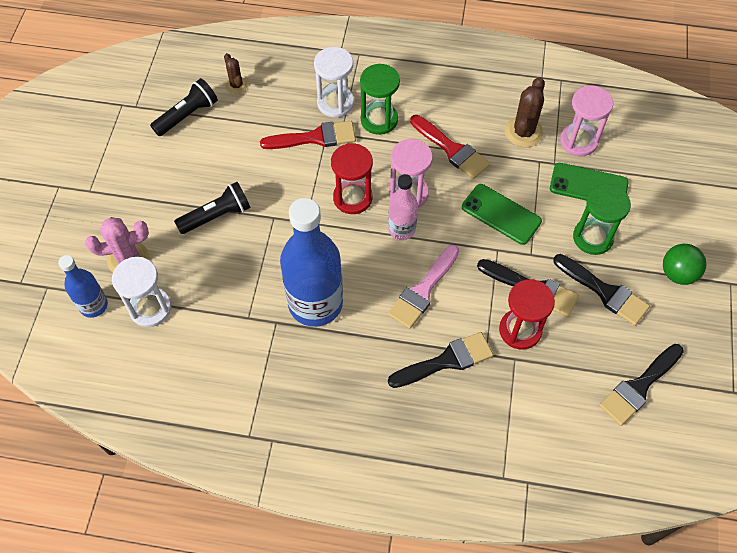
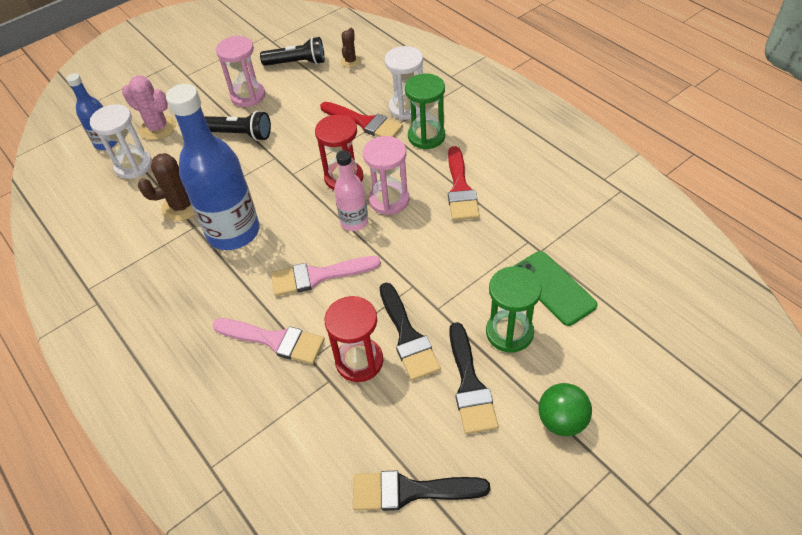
camera: 45 degrees right, 10 degrees down
black brush [388,332,493,388] -> pink brush [212,318,325,364]
green phone [462,184,542,245] -> none
brown cactus [505,77,545,147] -> brown cactus moved to [138,153,195,221]
pink hourglass [560,85,613,157] -> pink hourglass moved to [216,36,265,107]

